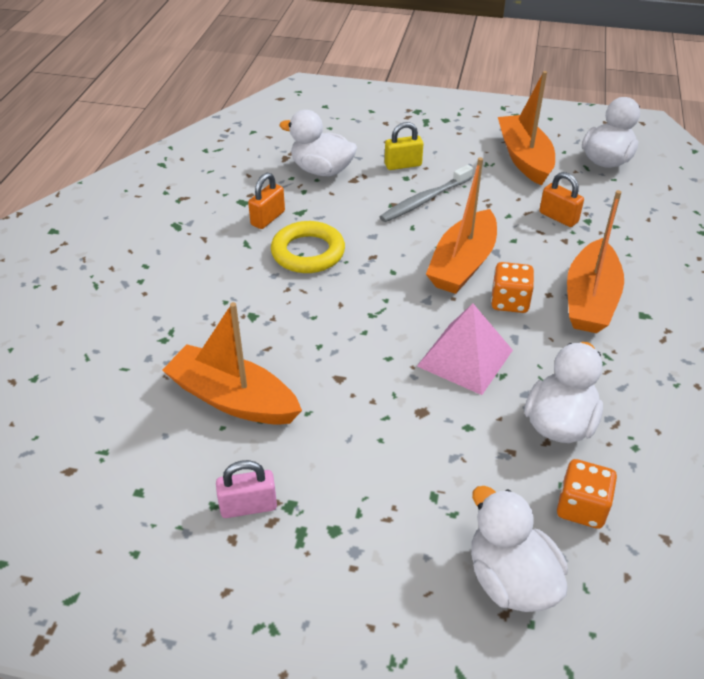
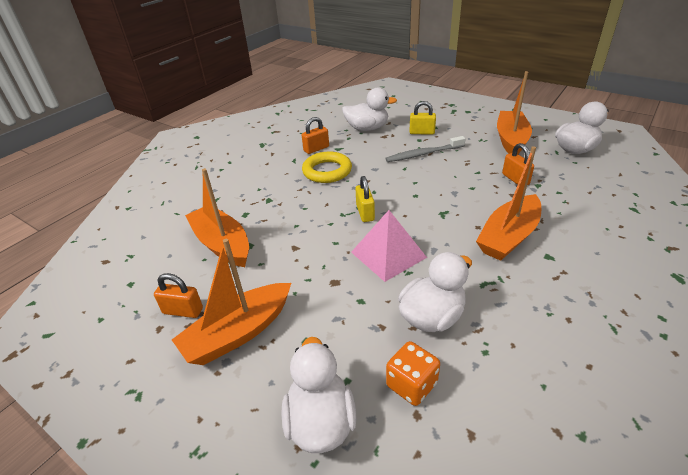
camera: 25 degrees right, 5 degrees down
pink padlock [216,460,277,518] -> orange padlock [154,273,203,318]
white duck [279,110,357,176] -> white duck turned 135 degrees clockwise [342,88,397,131]
orange boat [426,157,497,294] -> orange boat moved to [172,239,291,365]
orange dice [491,262,534,313] -> none
none -> yellow padlock [356,176,375,222]

